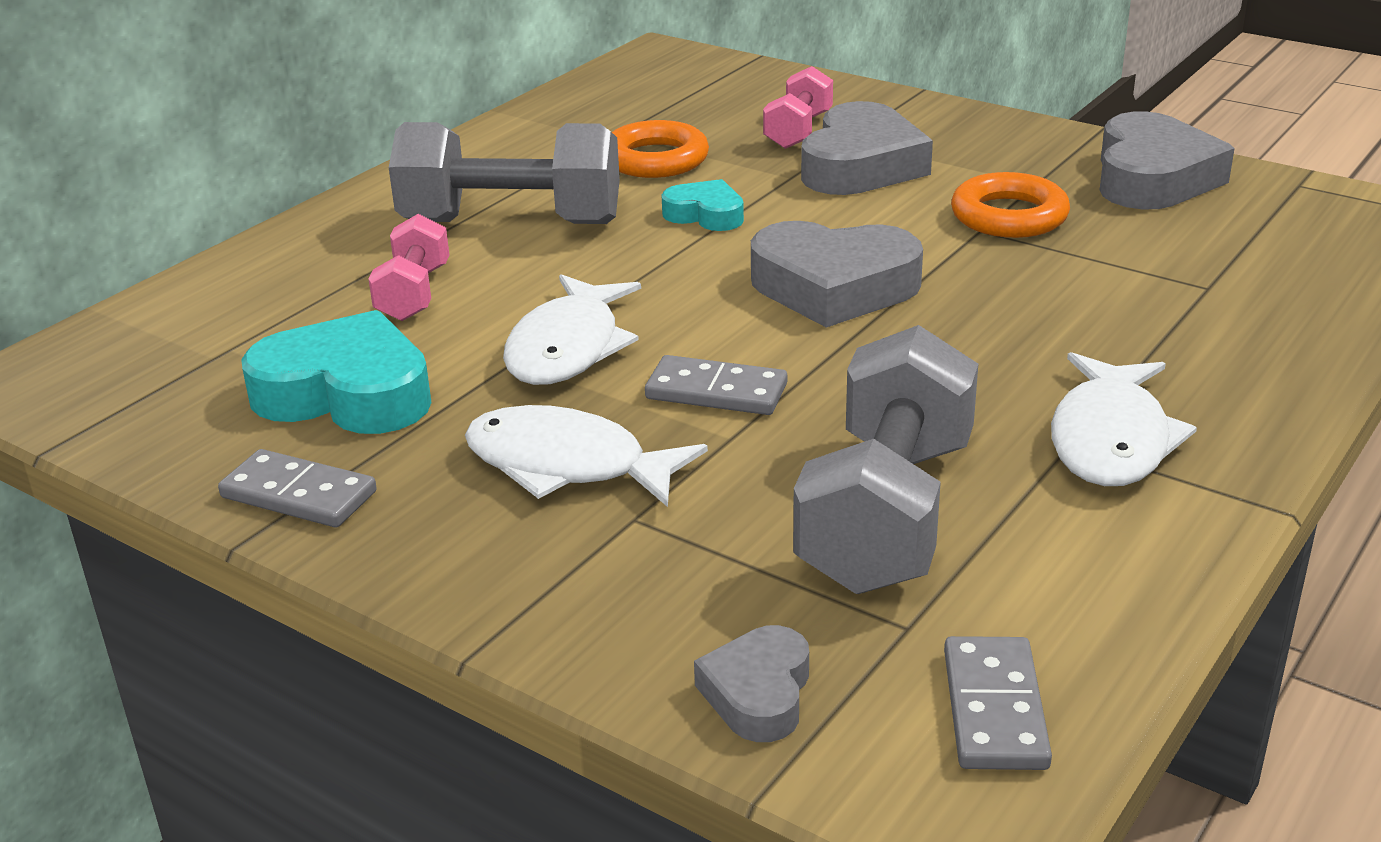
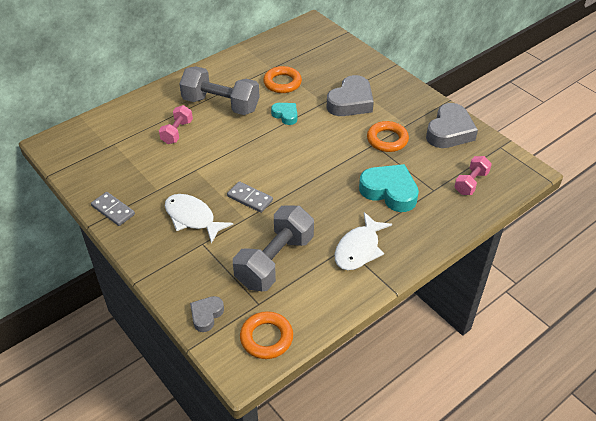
camera: 15 degrees right, 15 degrees up
turquoise heart [241,310,432,434] -> turquoise heart moved to [359,164,419,212]
white fish [503,274,641,385] -> none
grey heart [751,221,923,328] -> none
pink dumbbell [763,66,833,149] -> pink dumbbell moved to [454,156,492,195]
grey domino [944,636,1052,770] -> orange ring [240,311,293,359]

